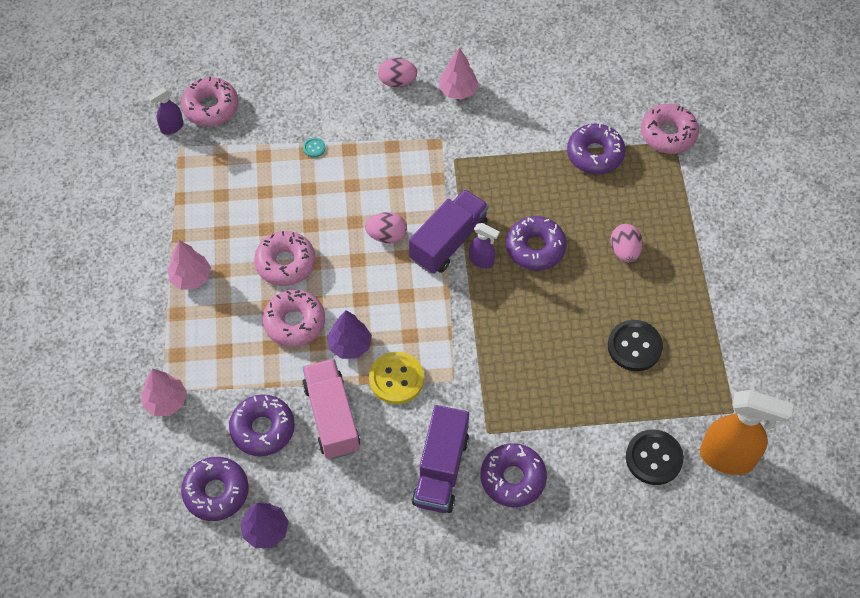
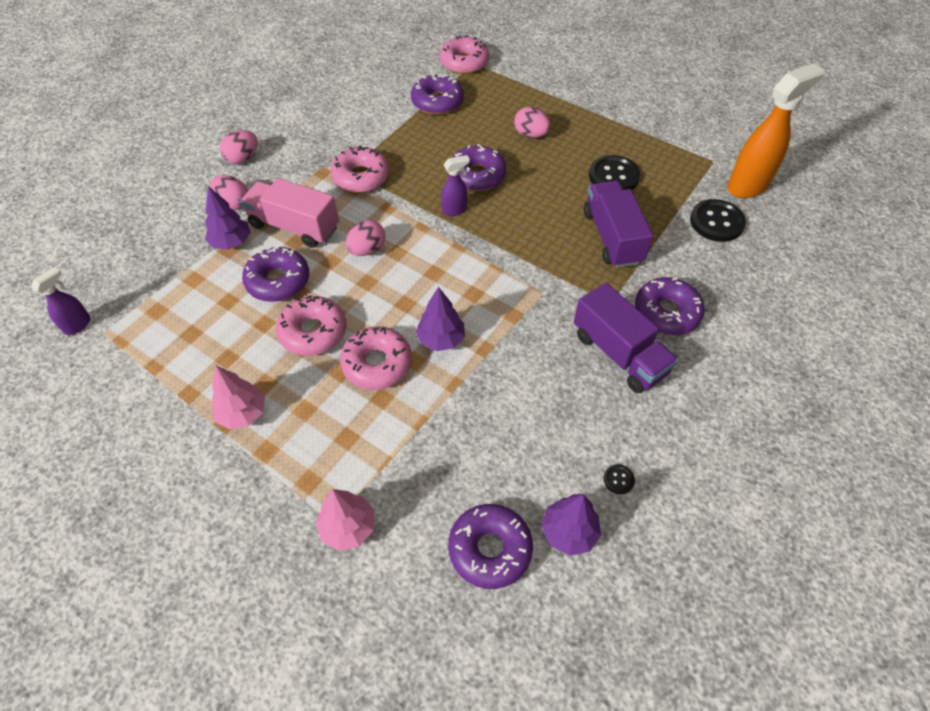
camera: 50 degrees left, 5 degrees down
purple spray bottle [148,87,183,135] -> purple spray bottle turned 150 degrees counterclockwise [31,267,90,335]
pink donut [181,77,238,127] -> pink donut moved to [331,146,389,193]
purple donut [229,394,295,456] -> purple donut moved to [242,247,309,302]
pink truck [302,359,360,459] -> pink truck moved to [240,178,339,248]
turquoise button [303,138,325,157] -> purple tree [205,186,251,250]
yellow button [369,352,424,404] -> none
purple truck [409,189,489,274] -> purple truck moved to [584,181,653,268]
pink tree [439,48,479,100] -> none
none -> pink egg [210,175,248,210]
none -> black button [604,464,635,494]

